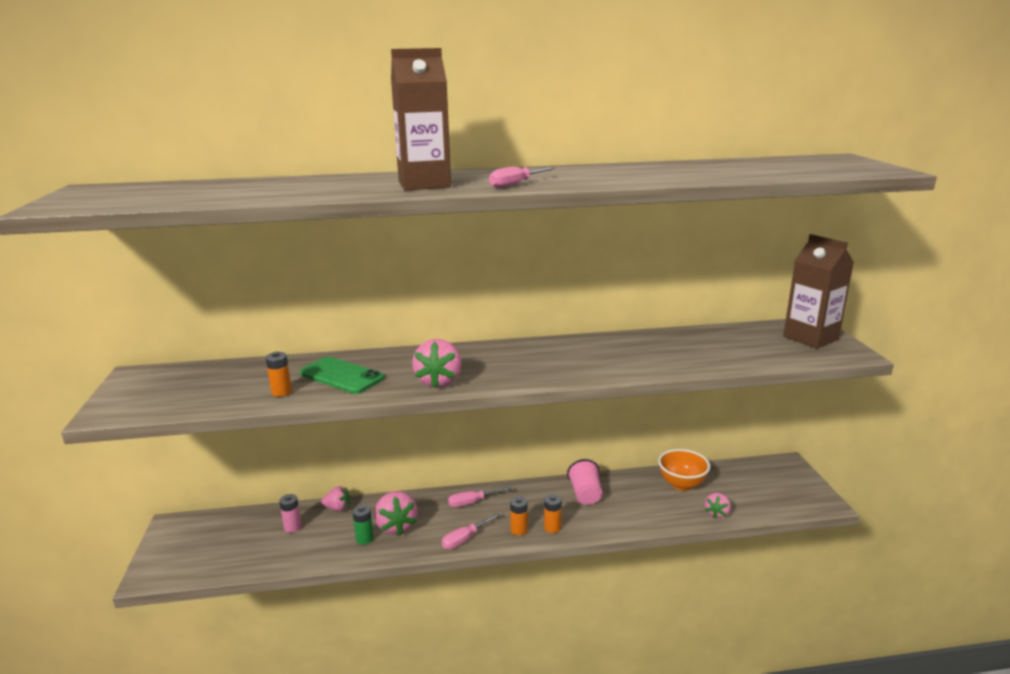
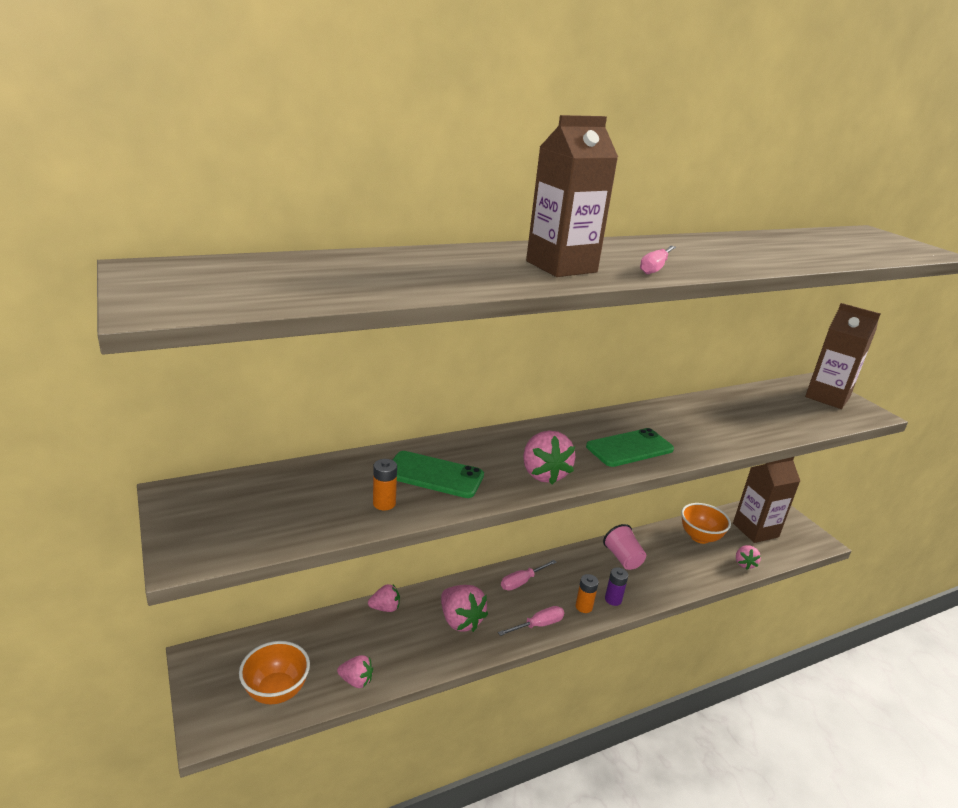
camera: 20 degrees left, 5 degrees up
pink battery [279,494,302,533] -> none
green battery [352,505,374,545] -> none
pink screwdriver [442,513,500,549] -> pink screwdriver turned 150 degrees counterclockwise [498,606,564,636]
orange battery [544,494,562,533] -> purple battery [605,567,628,606]
none -> orange bowl [239,641,310,704]
none -> pink strawberry [337,655,373,688]
none -> green phone [586,428,674,467]
none -> brown carton [733,457,800,543]

